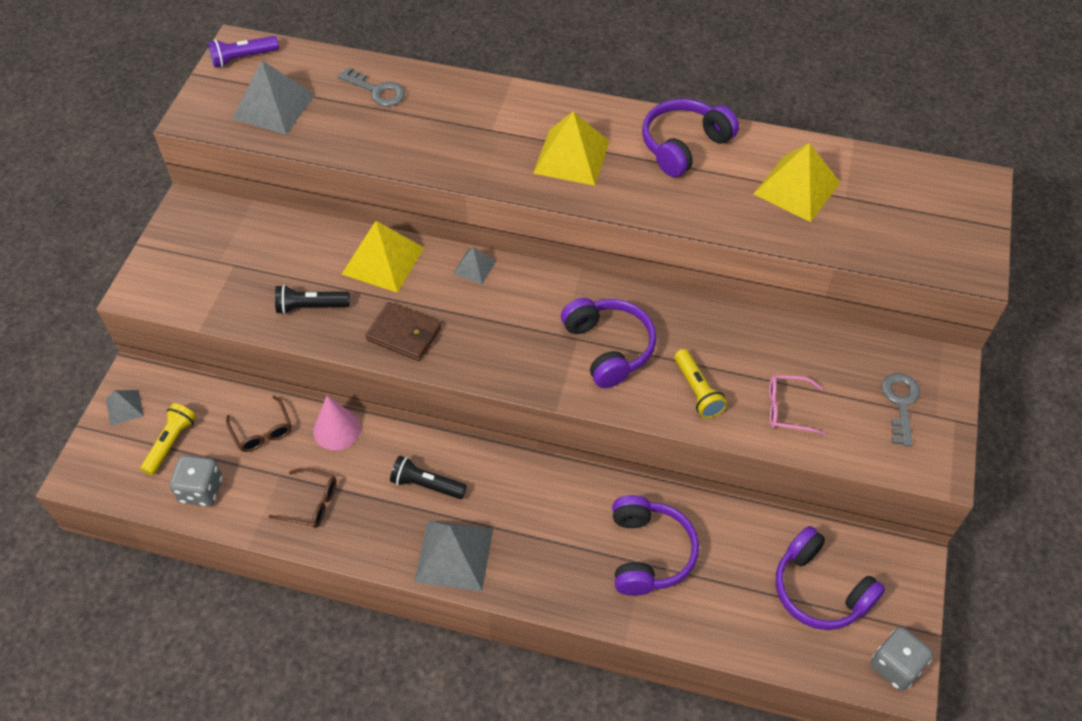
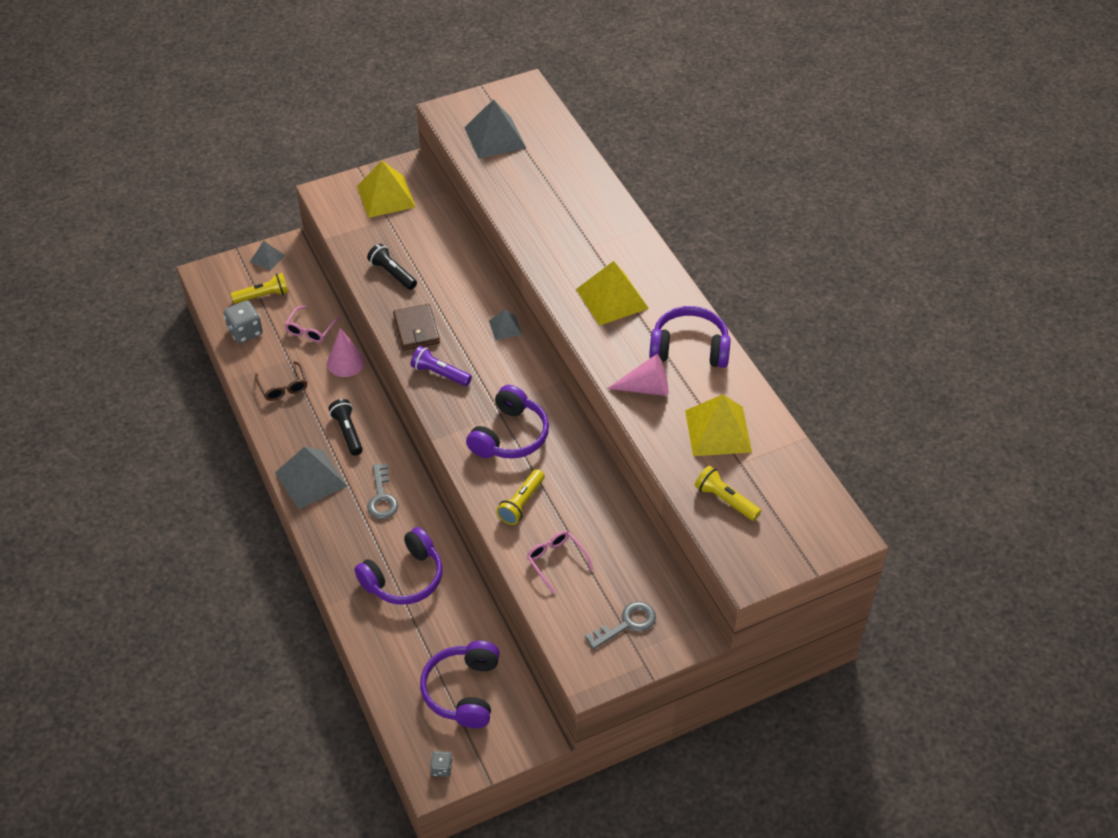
camera: 50 degrees right, 5 degrees down
purple flashlight [208,36,279,67] -> purple flashlight moved to [411,346,472,386]
brown glasses [226,396,292,452] -> pink glasses [285,306,341,342]
grey key [338,67,405,107] -> grey key moved to [367,463,398,519]
yellow pyramid [342,221,424,293] -> yellow pyramid moved to [357,161,416,218]
grey dice [870,627,933,691] -> grey dice [430,751,453,777], size x0.54
none -> pink cone [606,354,668,396]
none -> yellow flashlight [695,466,761,521]

